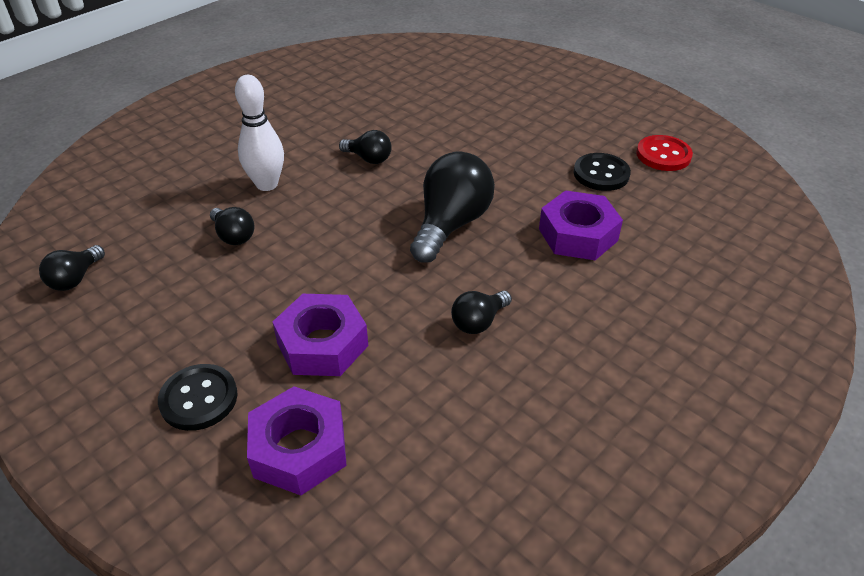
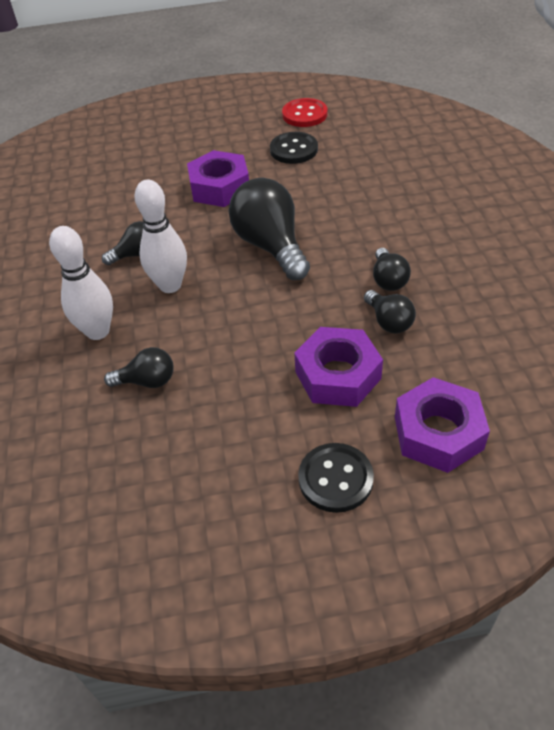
camera: 50 degrees left, 5 degrees up
black light bulb [39,245,105,291] -> black light bulb moved to [364,290,416,333]
purple nut [539,190,623,260] -> purple nut moved to [187,150,249,207]
none -> white bowling pin [135,180,187,293]

